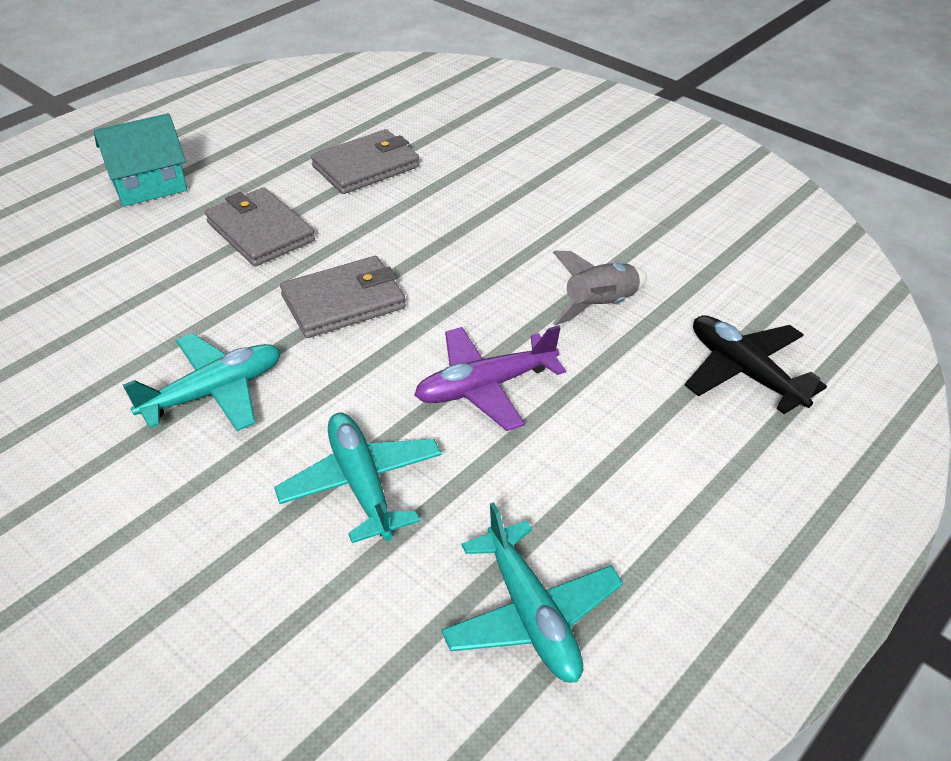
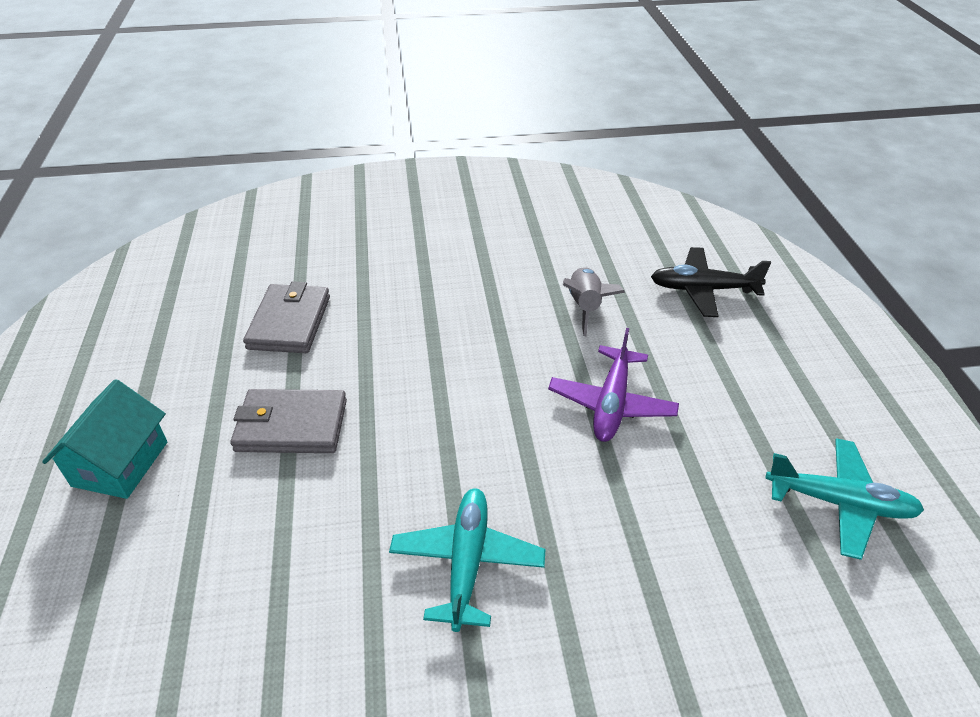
camera: 50 degrees left, 0 degrees up
turquoise plane [274,413,442,543] -> none
grey wallet [280,256,406,338] -> none

